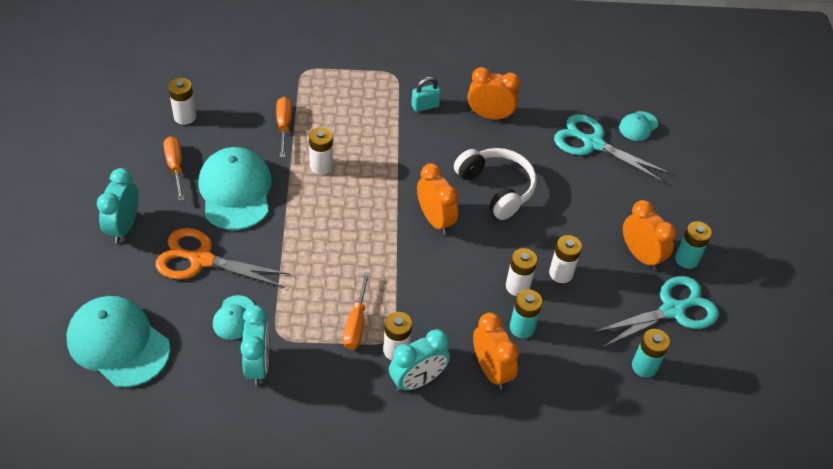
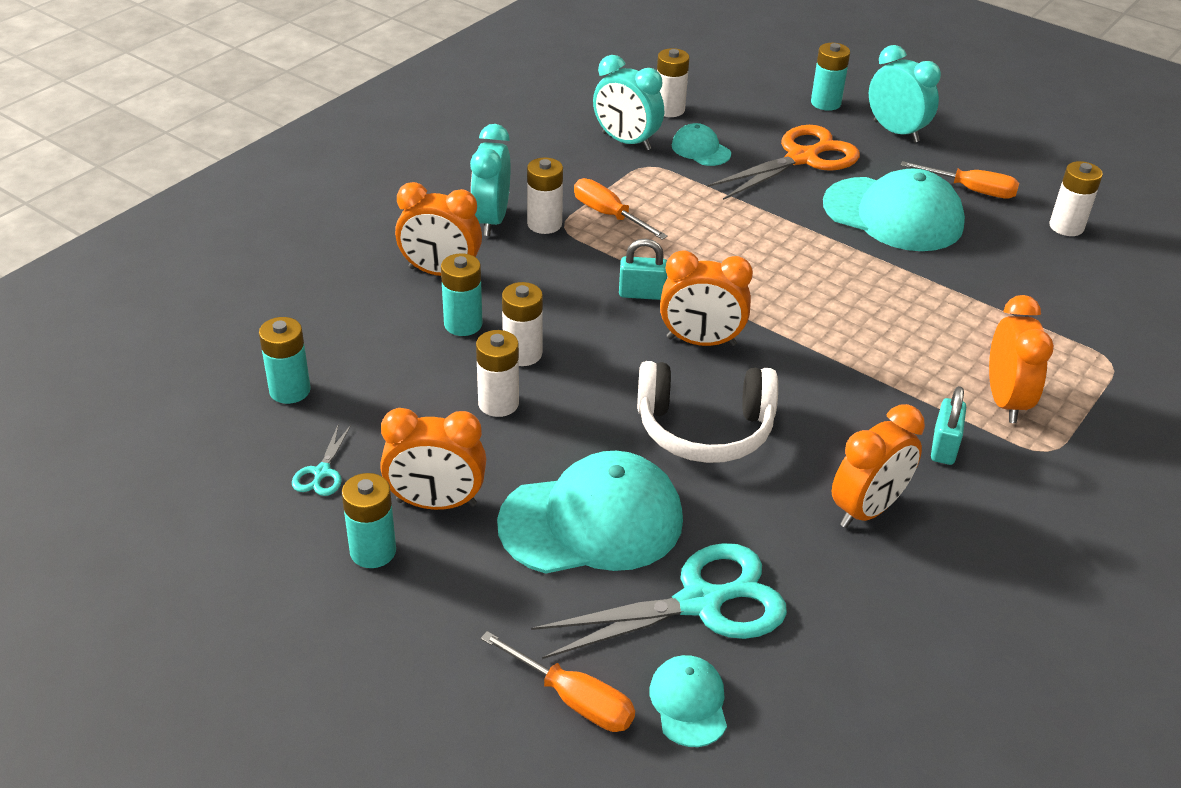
camera: 130 degrees right, 10 degrees down
turquoise cap [67,296,170,388] -> turquoise cap moved to [497,451,683,574]
orange screwdriver [276,96,292,158] -> orange screwdriver moved to [481,631,635,732]
white battery [309,127,333,175] -> white battery moved to [657,48,689,117]
turquoise scissors [592,276,719,348] -> turquoise scissors [292,424,351,496], size x0.44
none -> turquoise padlock [619,239,667,300]
none -> turquoise battery [811,43,850,111]
none -> orange clock [989,295,1054,423]

